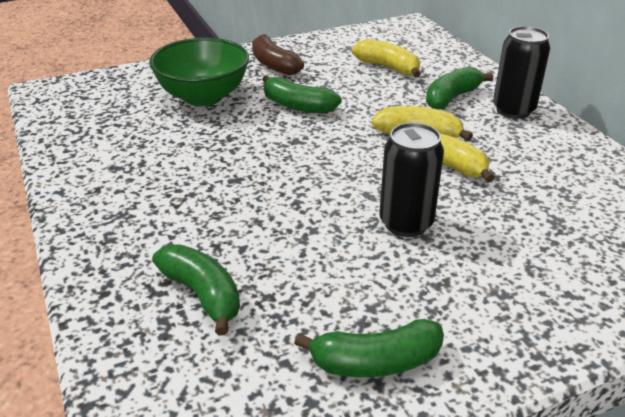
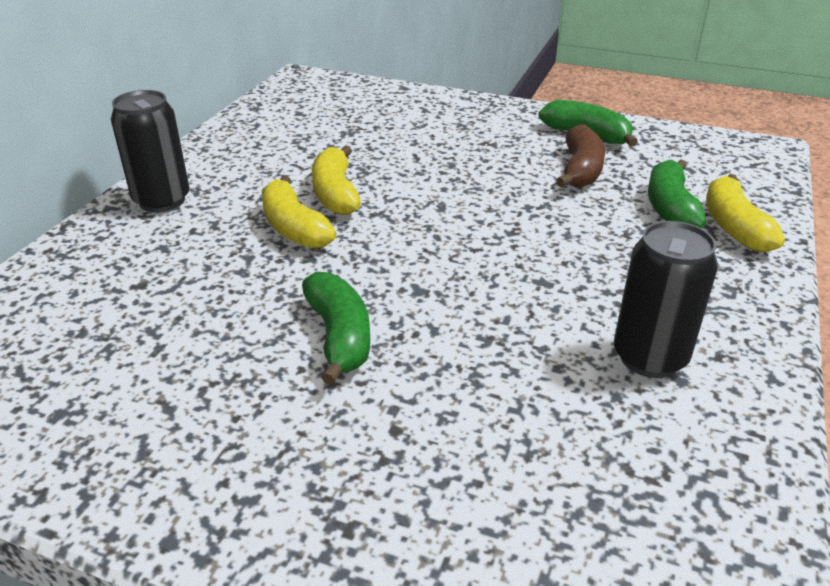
camera: 135 degrees left, 0 degrees up
green bowl [149,38,249,106] -> none
brown banana [252,34,304,75] -> brown banana moved to [556,124,605,188]
yellow banana [352,39,421,78] -> yellow banana moved to [706,174,785,252]
black can [379,123,444,237] -> black can moved to [614,221,718,378]
green banana [426,67,493,110] -> none

